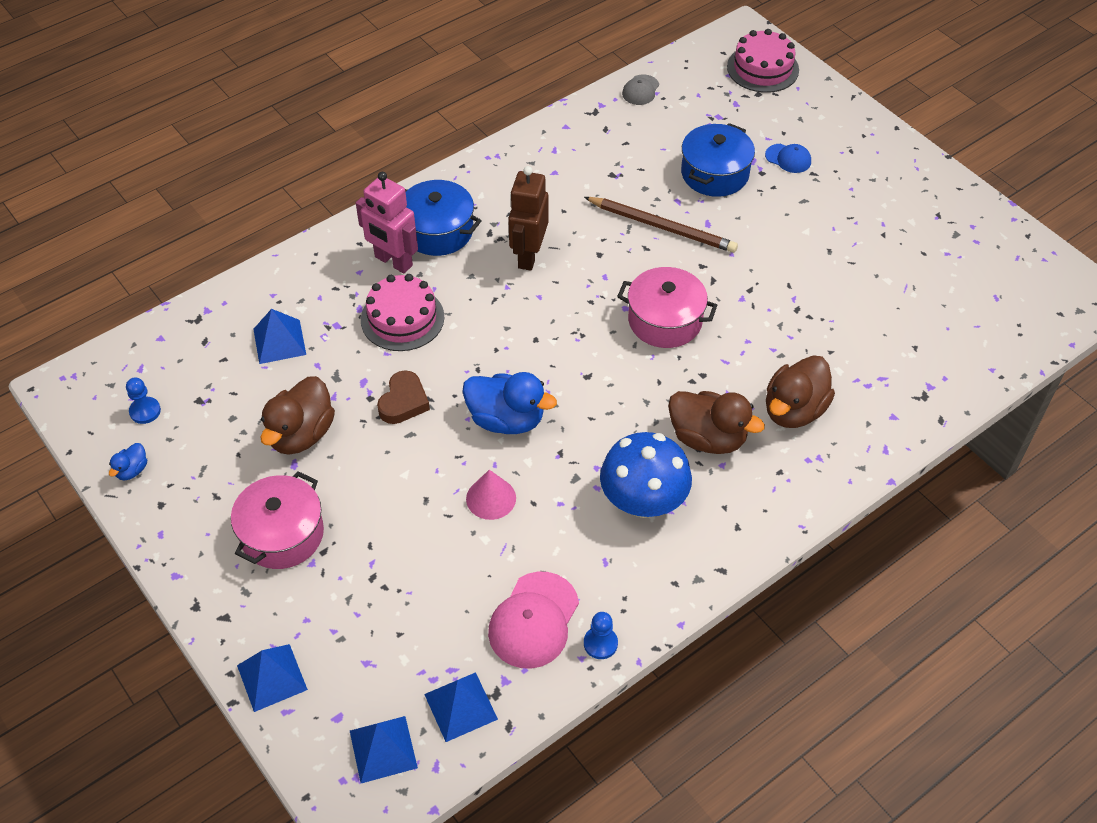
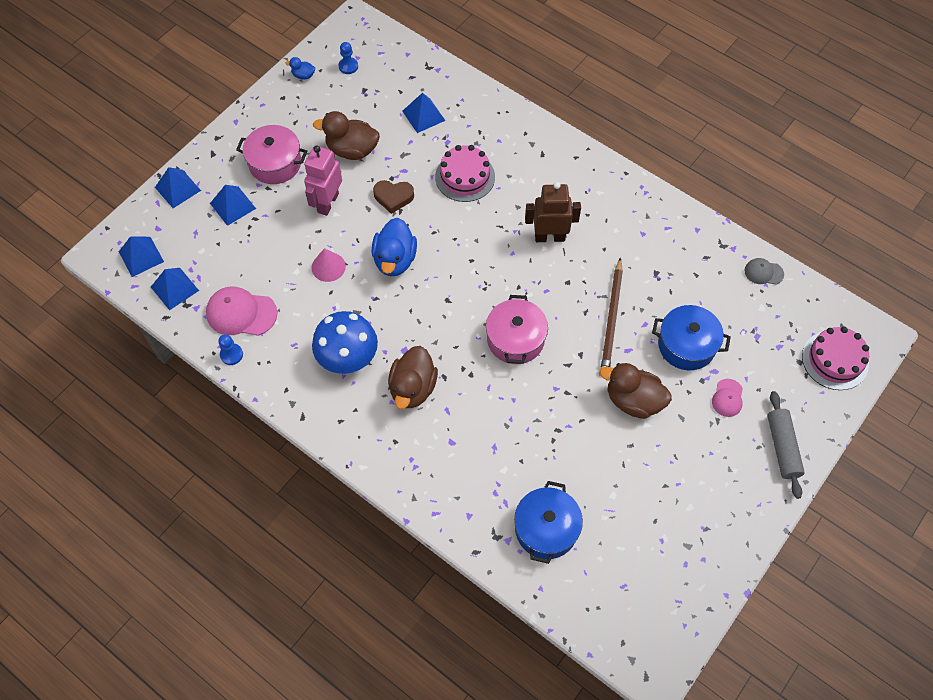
camera: 75 degrees right, 10 degrees up
pink robot [356,172,418,273] -> pink robot moved to [304,146,342,216]
blue pot [405,180,482,256] -> blue pot moved to [514,481,583,564]
blue cap [765,144,811,173] -> pink cap [712,379,743,417]
brown duck [766,355,835,428] -> brown duck moved to [600,363,672,419]
none -> blue pyramid [210,185,256,226]
none -> grey rolling pin [767,391,805,499]

